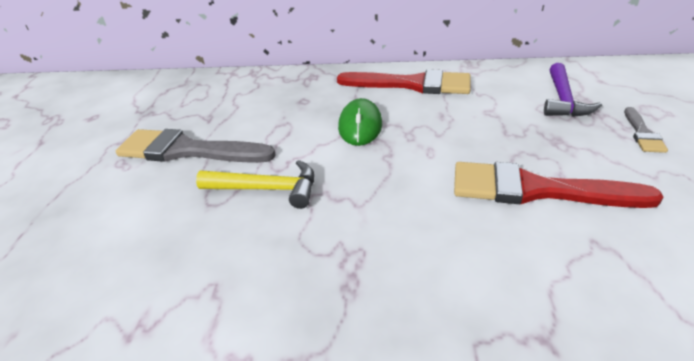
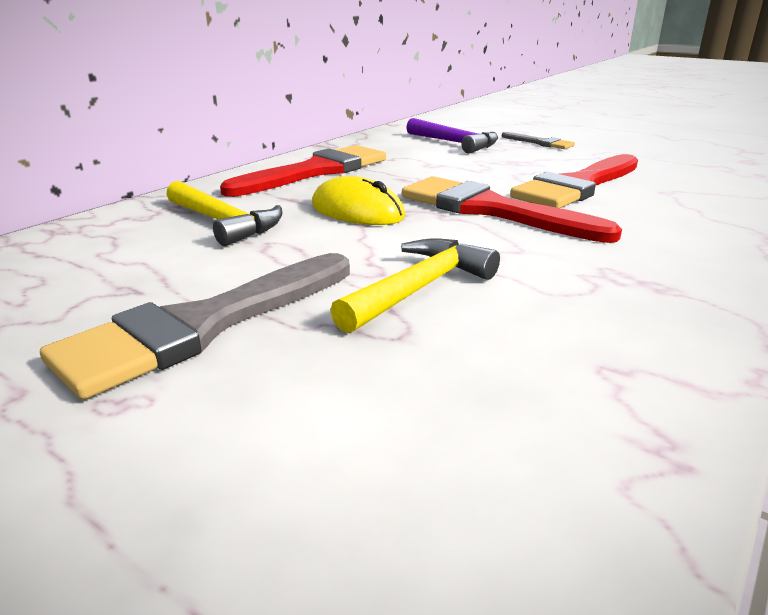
camera: 60 degrees left, 10 degrees down
green mouse [338,98,382,146] -> yellow mouse [312,176,405,225]
none -> yellow hammer [166,181,282,246]
none -> red brush [402,176,622,243]

